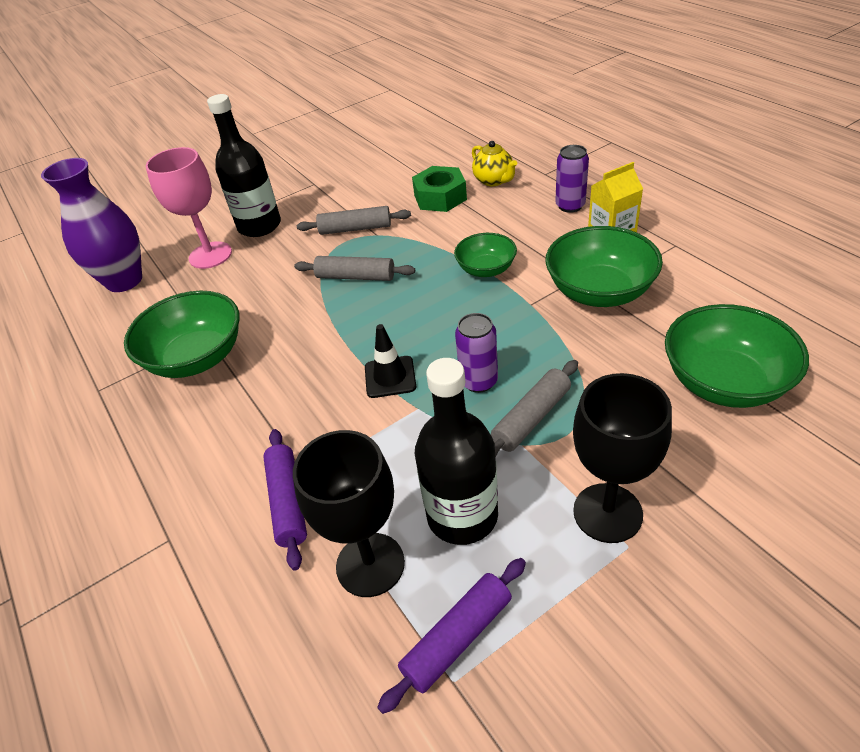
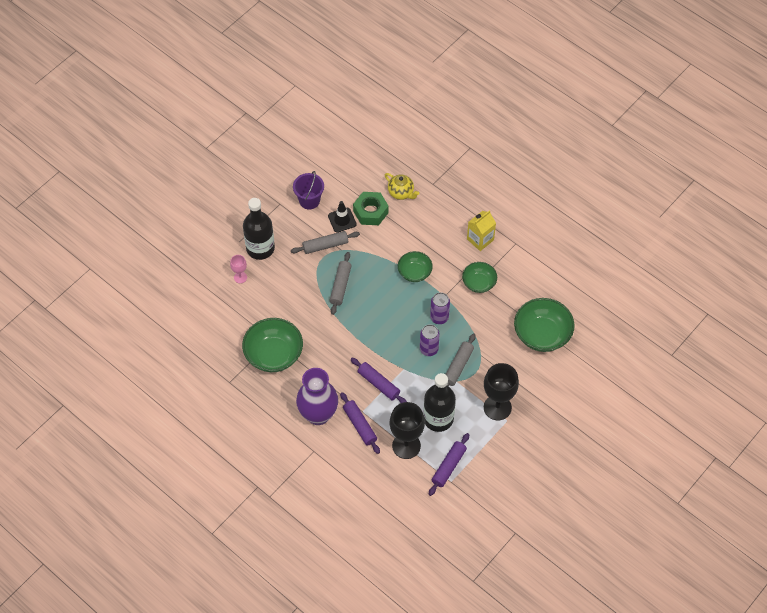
camera: 20 degrees left, 15 degrees up
purple vase [41,158,142,292] -> purple vase moved to [296,368,338,425]
pink goblet [146,147,232,269] -> pink goblet [230,255,247,283], size x0.50
grey rolling pin [294,256,415,281] -> grey rolling pin turned 75 degrees counterclockwise [330,252,351,315]
black traffic cone [365,324,416,398] -> black traffic cone moved to [328,201,357,232]
green bowl [545,226,663,307] -> green bowl [462,262,497,293], size x0.60
purple can [555,145,589,213] -> purple can moved to [430,292,450,324]
none -> purple bucket [293,171,324,210]
none -> purple rolling pin [351,358,407,403]

